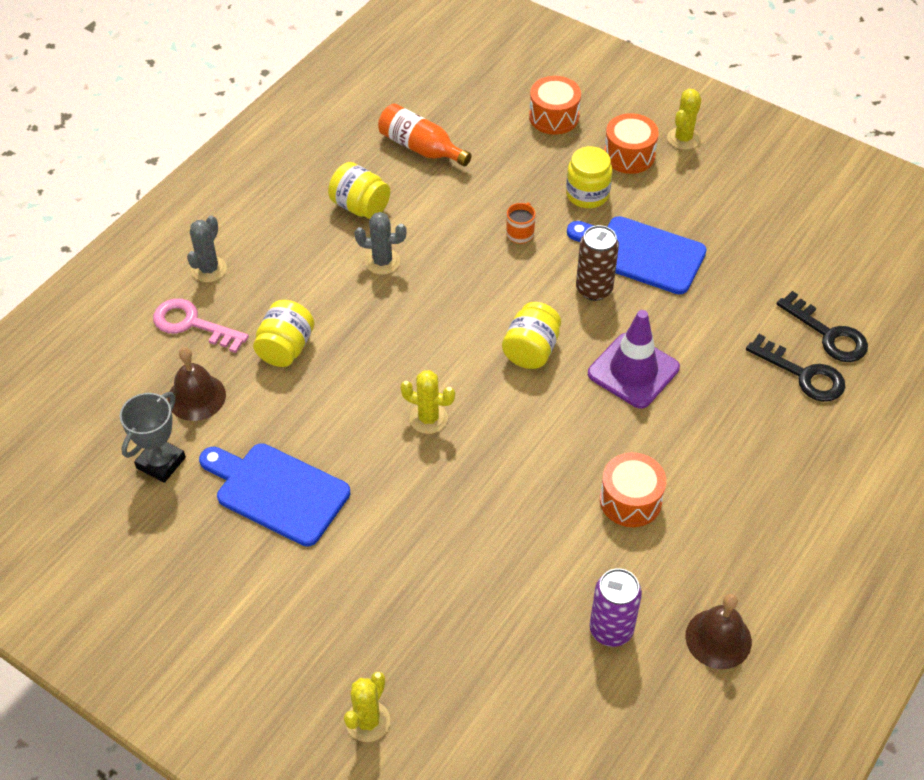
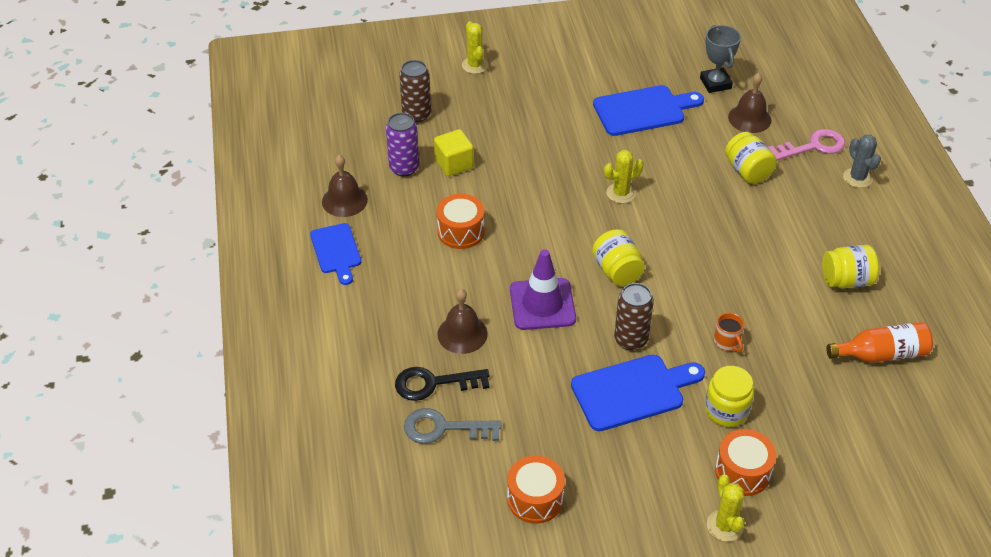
camera: 135 degrees right, 5 degrees down
grey cactus [354,212,407,275] -> none
orange drum [529,76,581,134] -> orange drum moved to [507,455,565,524]
black key [776,291,868,362] -> grey key [404,408,502,444]
none -> blue cutting board [310,223,361,285]
none -> brown can [399,60,431,122]
none -> yellow cube [434,129,474,176]
none -> brown bell [437,289,488,354]

